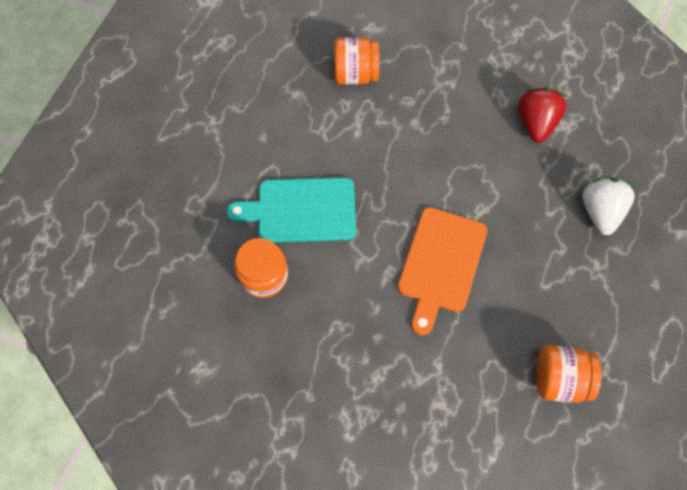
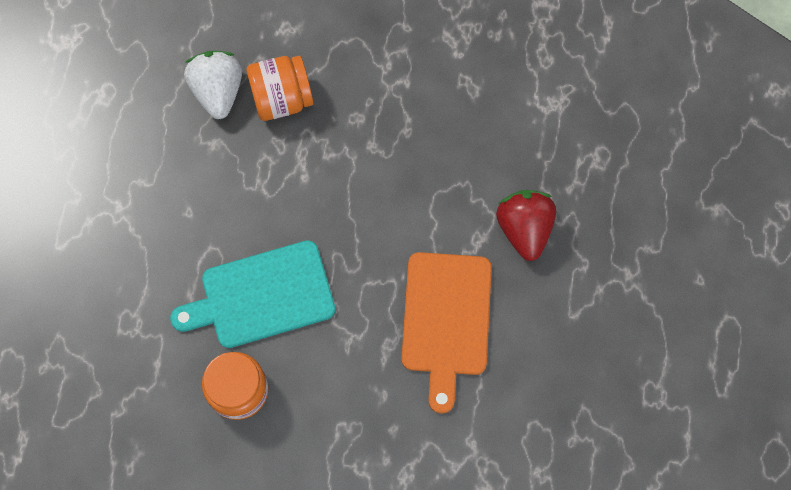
camera: 15 degrees left, 5 degrees up
red strawberry [518,87,567,143] -> red strawberry moved to [496,190,556,261]
orange jar [536,345,601,403] -> none
white strawberry [582,177,635,235] -> white strawberry moved to [184,51,242,119]

